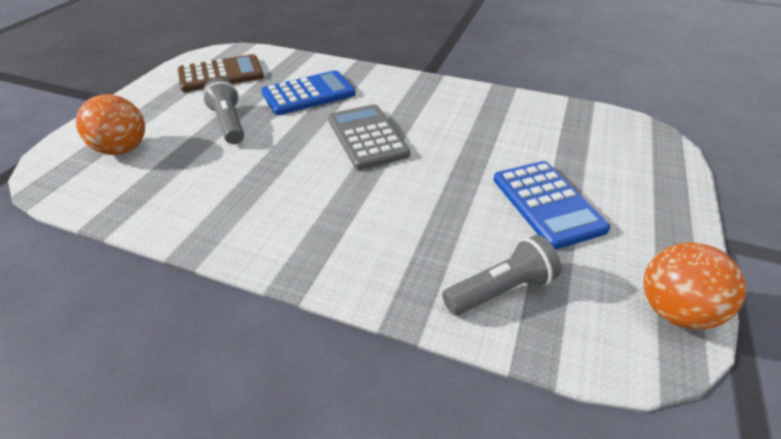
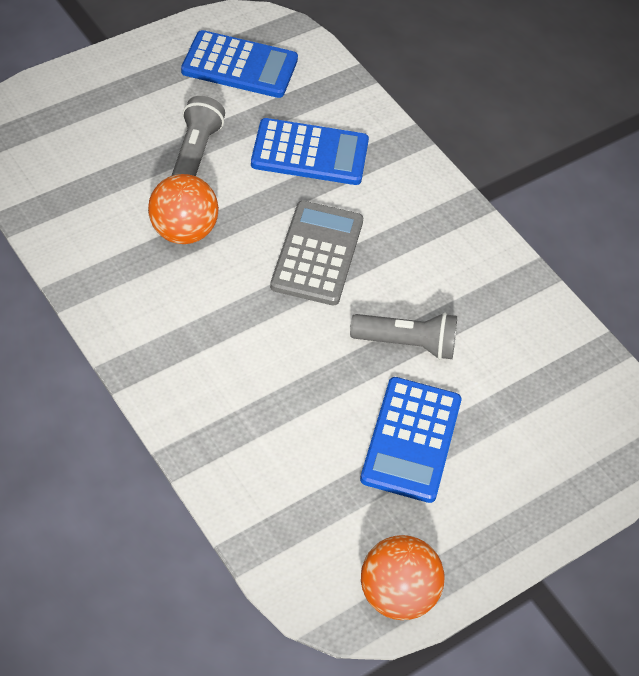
camera: 30 degrees right, 10 degrees up
orange ball [76,94,145,155] -> orange ball moved to [148,174,219,244]
brown calculator [178,54,264,92] -> blue calculator [181,30,298,98]
grey flashlight [442,235,562,315] -> grey flashlight moved to [350,313,457,360]

